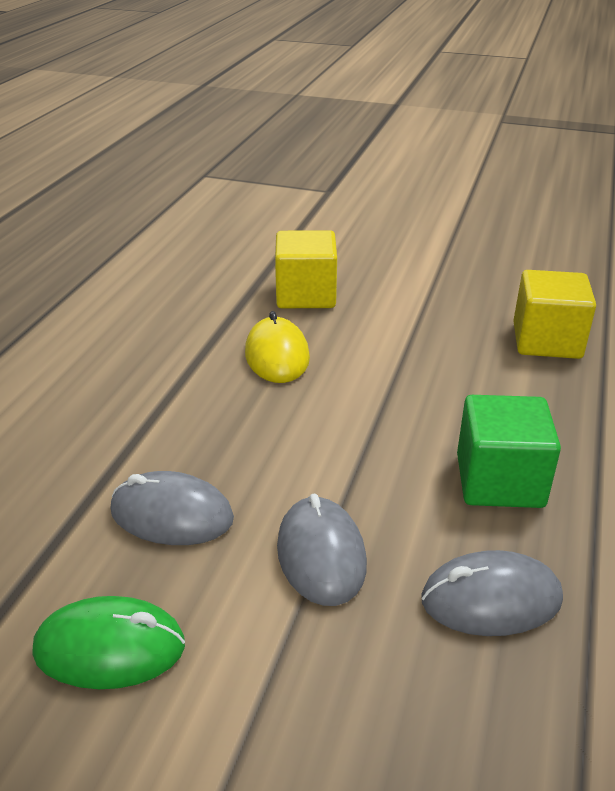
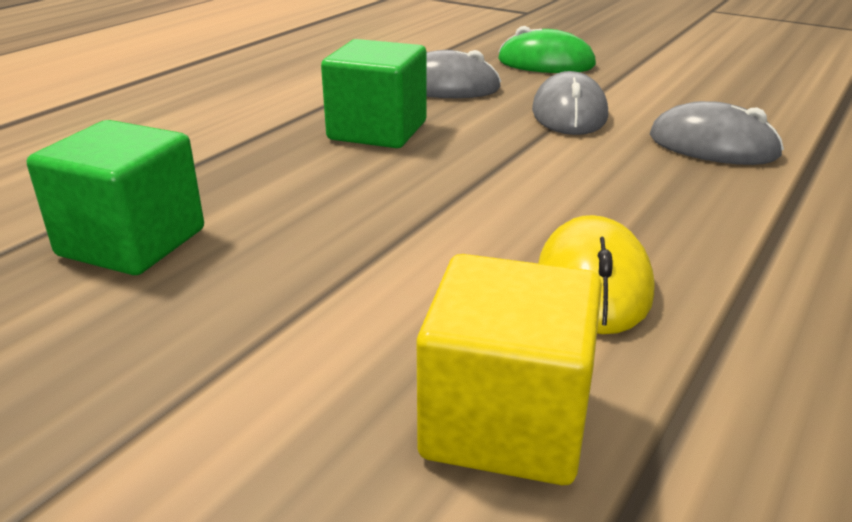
camera: 165 degrees left, 5 degrees down
green mouse [33,596,185,689] -> green mouse moved to [499,26,596,73]
yellow cube [513,270,596,359] -> green cube [27,120,204,275]

